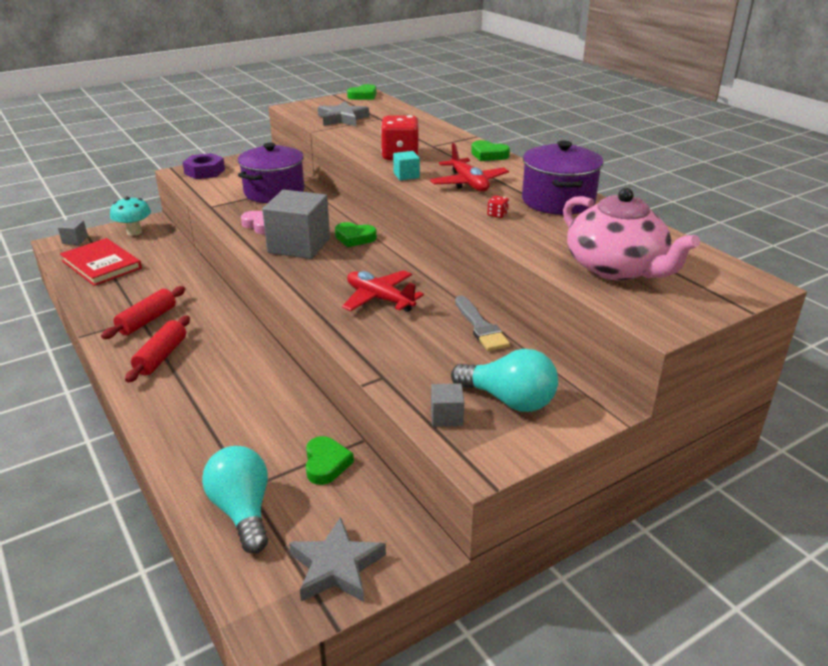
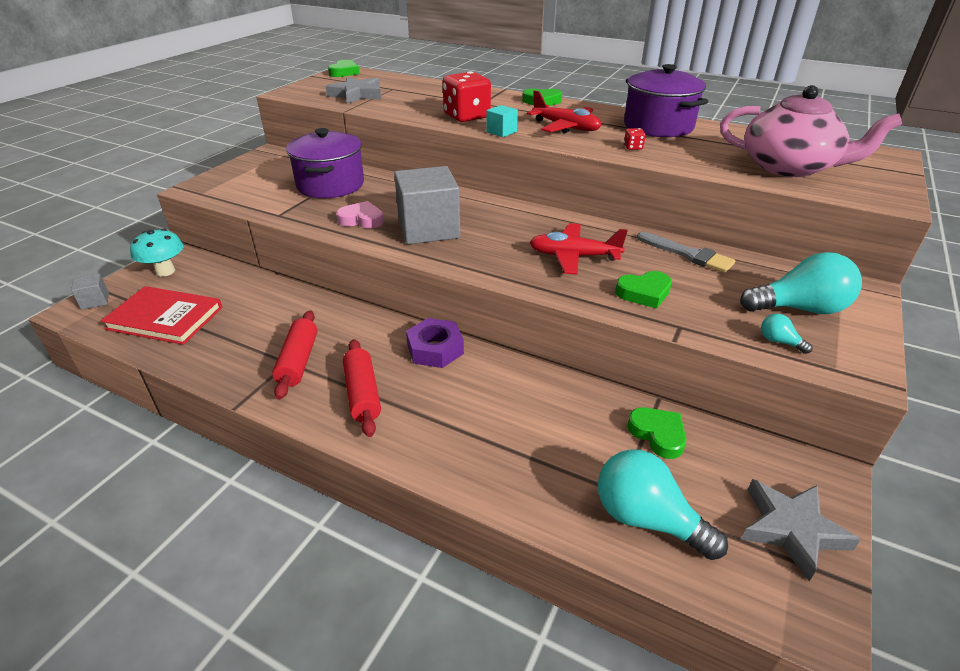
camera: 30 degrees left, 5 degrees up
purple nut [183,153,225,179] -> purple nut moved to [406,318,464,368]
green heart [335,222,377,247] -> green heart moved to [615,271,672,309]
grey cube [431,383,464,427] -> turquoise light bulb [761,314,813,354]

